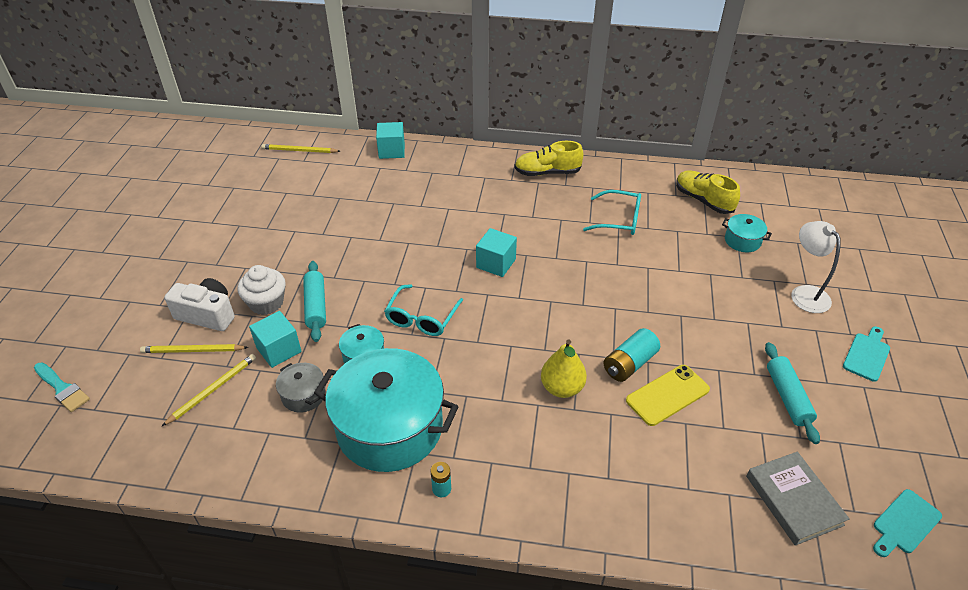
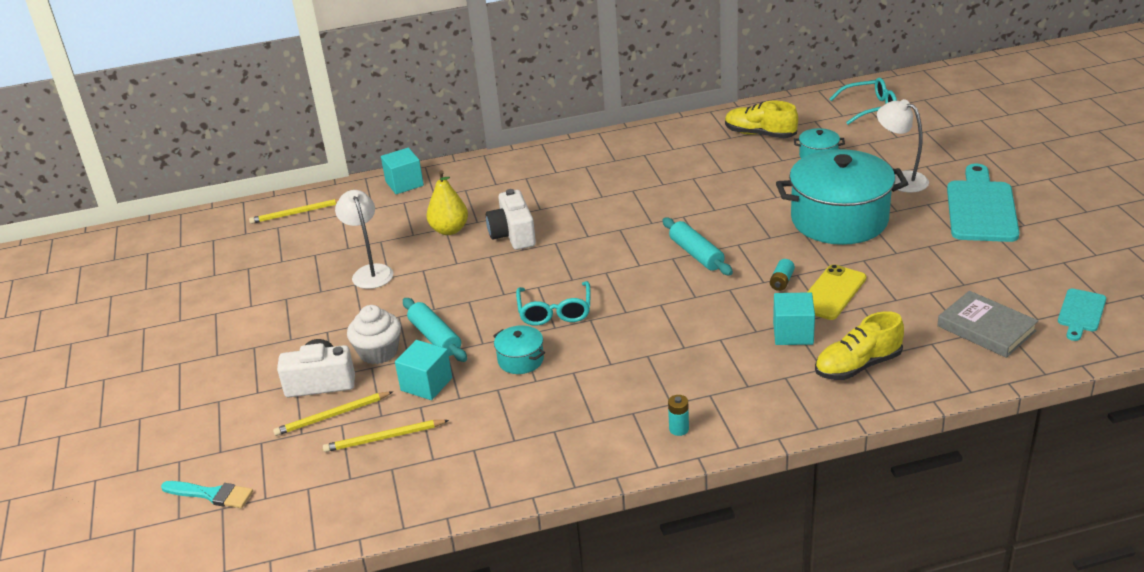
camera: 20 degrees left, 10 degrees down
yellow pencil [162,354,256,426] -> yellow pencil turned 120 degrees counterclockwise [323,420,449,452]
grey pot [276,363,326,412] -> none
turquoise pot [314,348,459,472] -> turquoise pot moved to [776,149,908,245]
turquoise cube [476,228,517,277] -> turquoise cube moved to [773,292,815,345]
yellow shoe [514,141,583,176] -> yellow shoe moved to [815,311,904,380]
yellow pear [541,339,587,398] -> yellow pear moved to [426,170,468,235]
turquoise glasses [583,190,641,235] -> turquoise glasses moved to [829,78,897,125]
turquoise battery [603,328,660,382] -> turquoise battery [770,259,795,291], size x0.58
turquoise rolling pin [765,342,820,444] -> turquoise rolling pin moved to [662,217,733,275]
turquoise cutting board [843,327,890,382] -> turquoise cutting board [947,163,1020,242], size x1.90
none -> white lamp [335,190,393,289]
none -> white camera [486,189,536,250]

